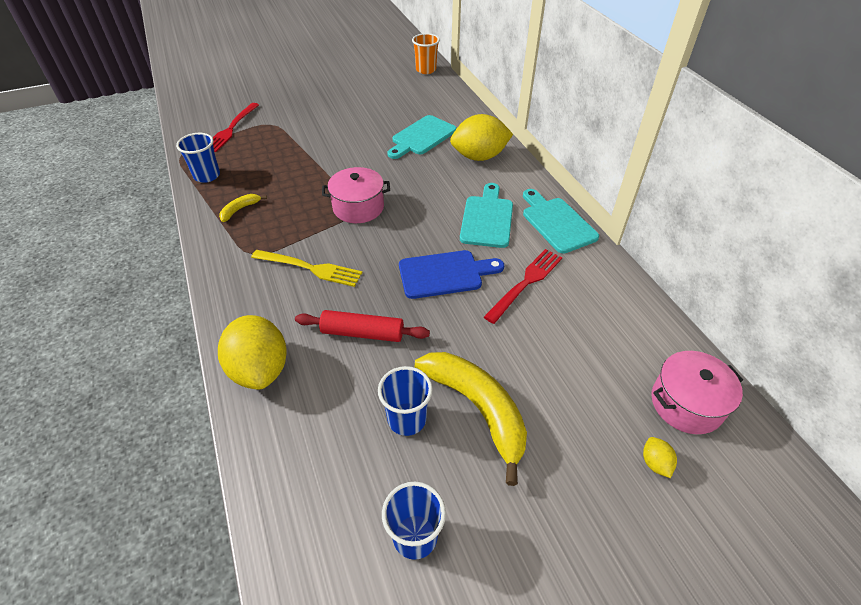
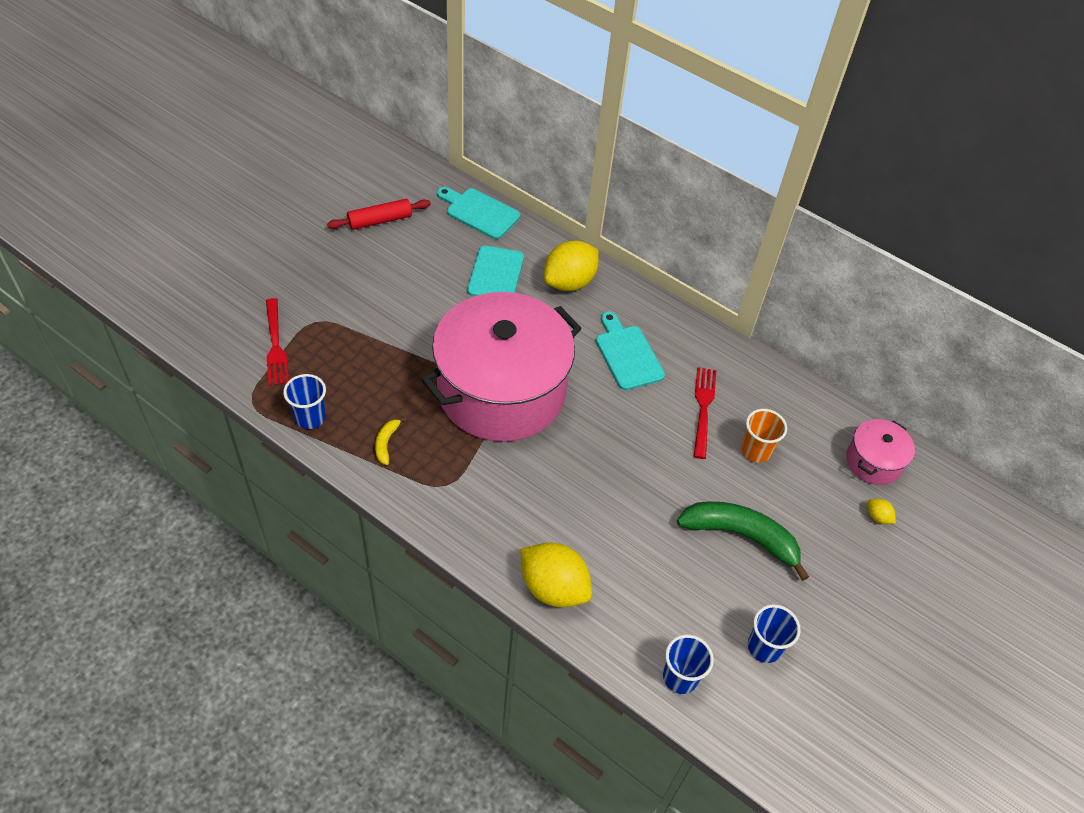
camera: 35 degrees left, 5 degrees up
yellow fork [251,250,363,287] -> none
red rolling pin [295,310,430,342] -> red rolling pin moved to [327,199,431,230]
pink pot [322,167,390,223] -> pink pot [422,292,582,442], size x2.30
blue cup [378,366,432,436] -> blue cup moved to [663,634,714,694]
blue cutting board [399,250,504,299] -> none
orange cup [412,33,440,74] -> orange cup moved to [741,409,787,463]
yellow banana [415,352,527,486] -> green banana [677,501,809,581]
turquoise cutting board [523,189,599,254] -> turquoise cutting board moved to [437,187,520,239]

